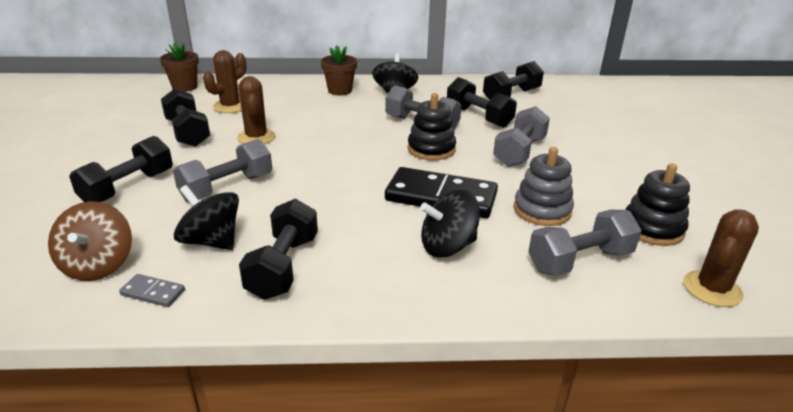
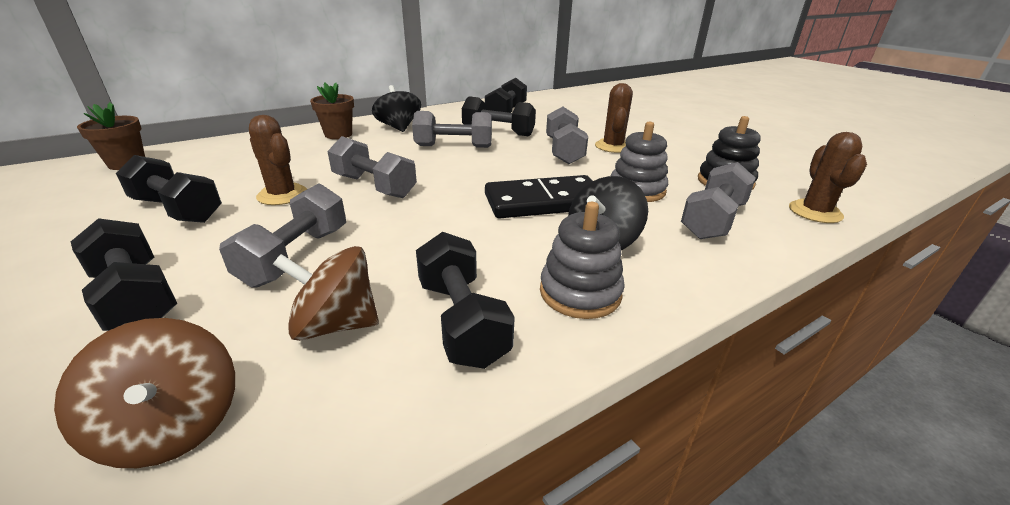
camera: 30 degrees left, 0 degrees up
black dumbbell [69,136,173,202] -> black dumbbell turned 45 degrees counterclockwise [71,218,177,331]
grey domino [119,274,185,307] -> none
black spinning top [174,185,239,250] -> brown spinning top [273,246,379,341]
brown cactus [203,50,246,113] -> brown cactus moved to [595,83,633,153]
black stacking toy [408,93,456,160] -> none
none -> grey dumbbell [327,136,417,198]
none -> grey stacking toy [540,202,625,319]

